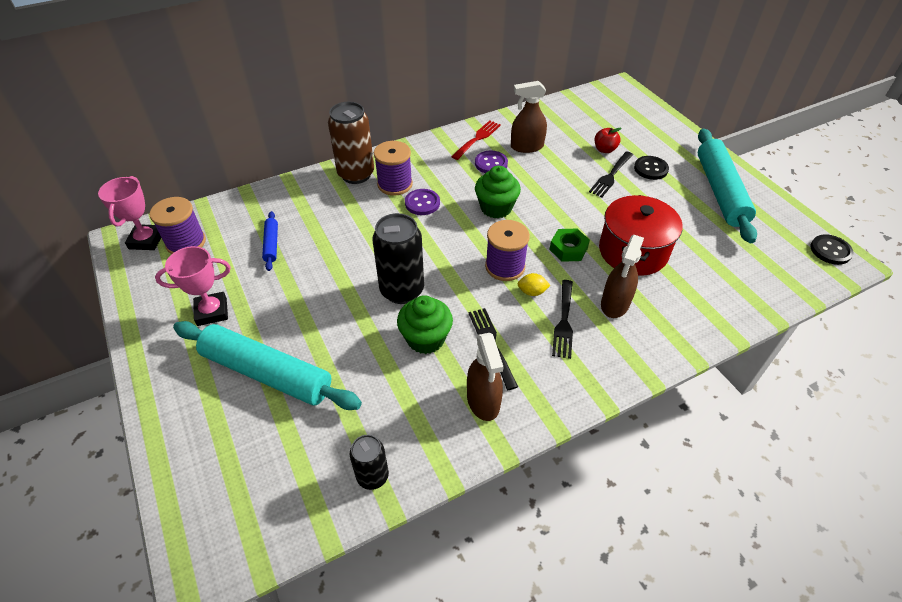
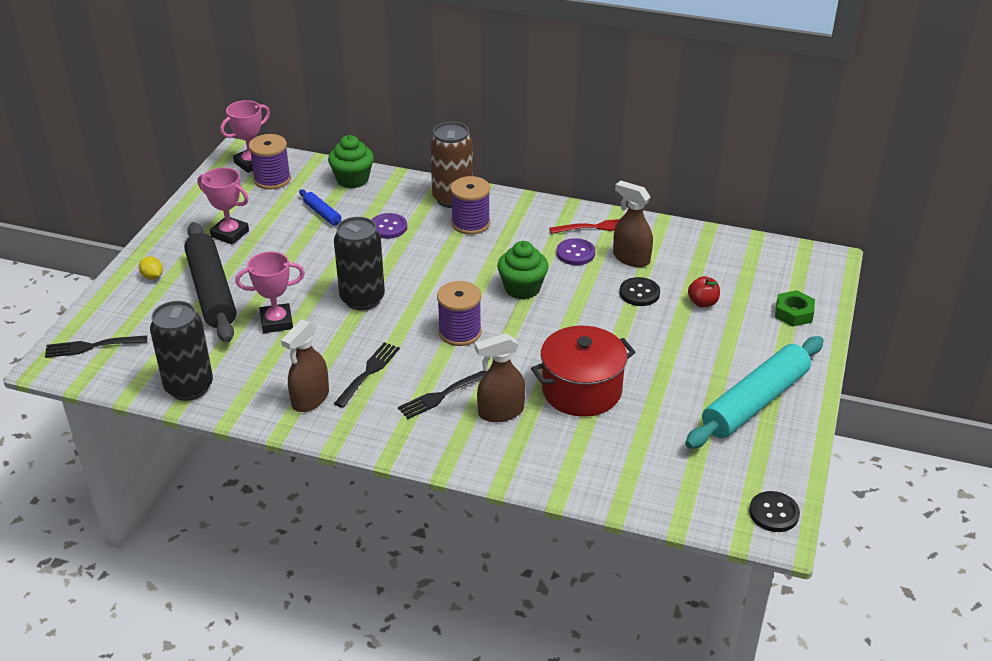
camera: 45 degrees right, 10 degrees down
turquoise rolling pin [173,321,362,410] -> black rolling pin [184,222,236,343]
blue rolling pin [262,211,278,271] -> blue rolling pin turned 75 degrees counterclockwise [299,189,341,226]
black can [350,435,389,490] -> black can [150,301,213,401], size x1.73
green cupcake [397,295,453,354] -> green cupcake moved to [328,135,374,189]
purple button [405,189,440,215] -> purple button moved to [372,213,407,239]
yellow lemon [518,273,551,296] -> yellow lemon moved to [139,256,163,279]
green nut [549,229,590,262] -> green nut moved to [775,290,815,326]
black fork [589,151,633,197] -> black fork moved to [45,336,147,358]
black button [634,156,669,180] -> black button moved to [619,277,660,306]
none -> pink trophy [235,252,305,333]

